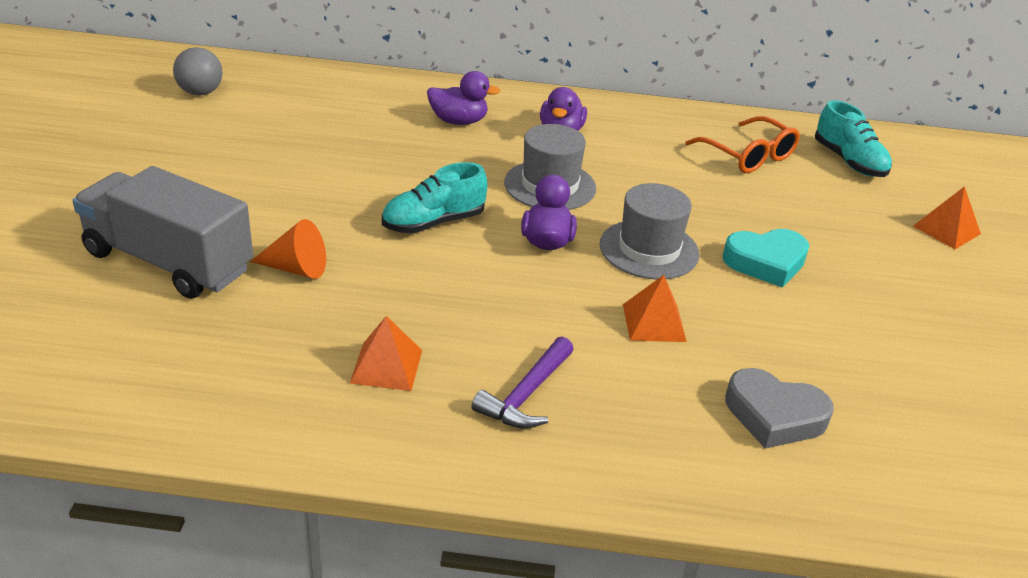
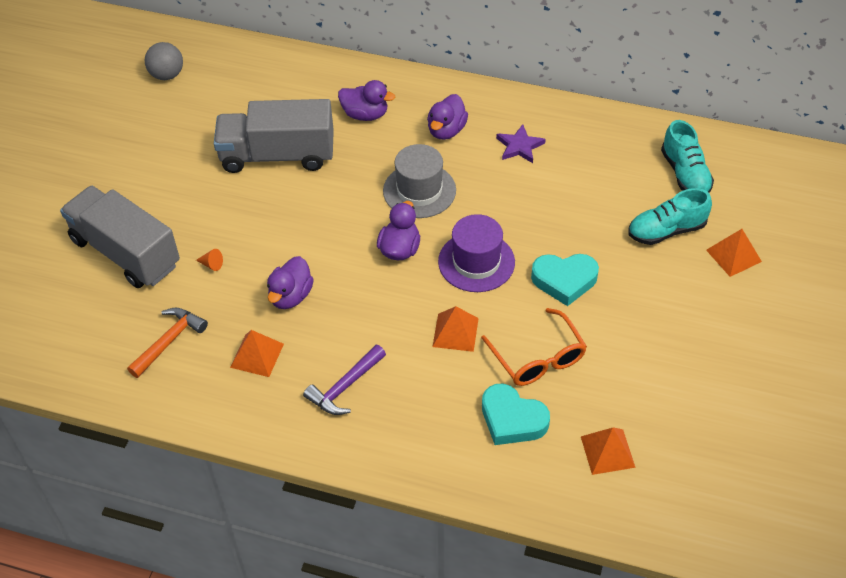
camera: 15 degrees right, 15 degrees up
orange cone [250,219,326,279] -> orange cone [196,249,223,271], size x0.52
turquoise shoe [382,162,488,233] -> turquoise shoe moved to [628,188,712,245]
grey hat [600,183,700,279] -> purple hat [438,214,515,292]
orange glasses [685,116,800,173] -> orange glasses moved to [481,308,587,386]
grey heart [725,368,834,449] -> turquoise heart [482,384,550,445]
none -> orange hammer [127,308,208,378]
none -> grey truck [214,99,334,173]
none -> purple duck [267,256,314,309]
none -> purple star [496,124,546,163]
none -> orange pyramid [581,427,636,475]

